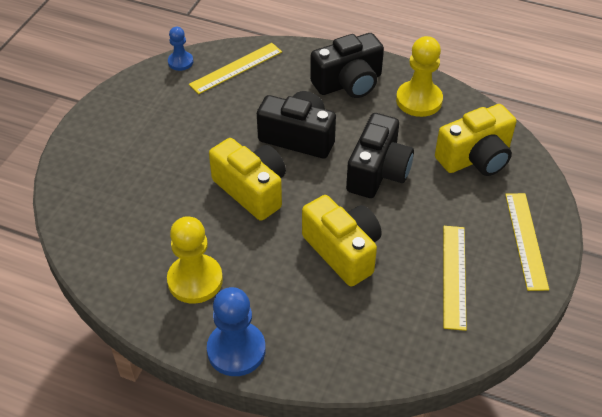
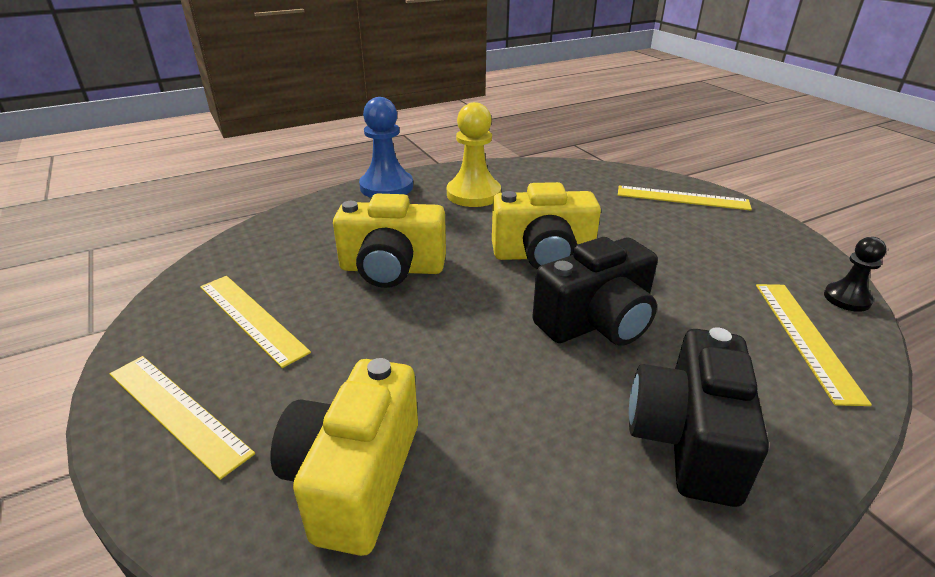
camera: 130 degrees right, 15 degrees down
blue pawn [168,27,193,71] -> black pawn [824,237,887,312]
black camera [346,113,414,198] -> none
yellow pawn [396,36,443,117] -> none
none -> yellow ruler [618,186,752,211]

